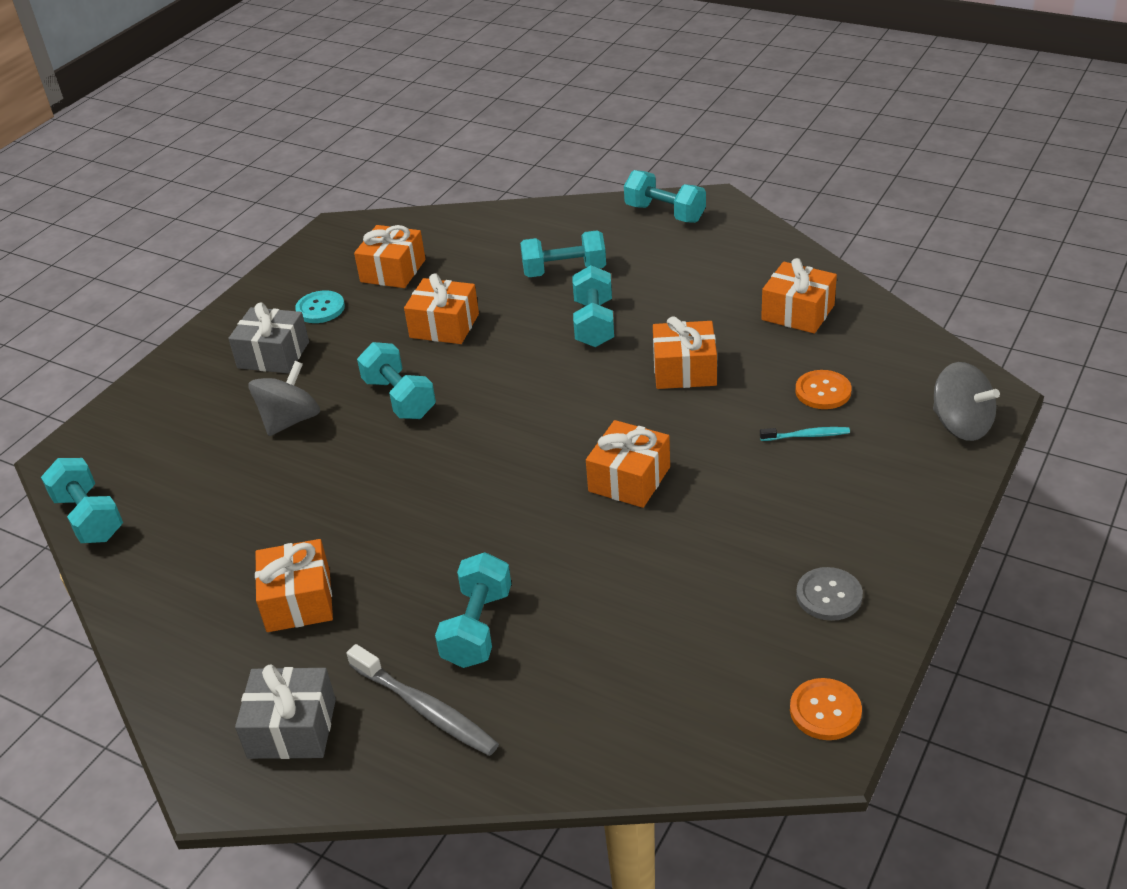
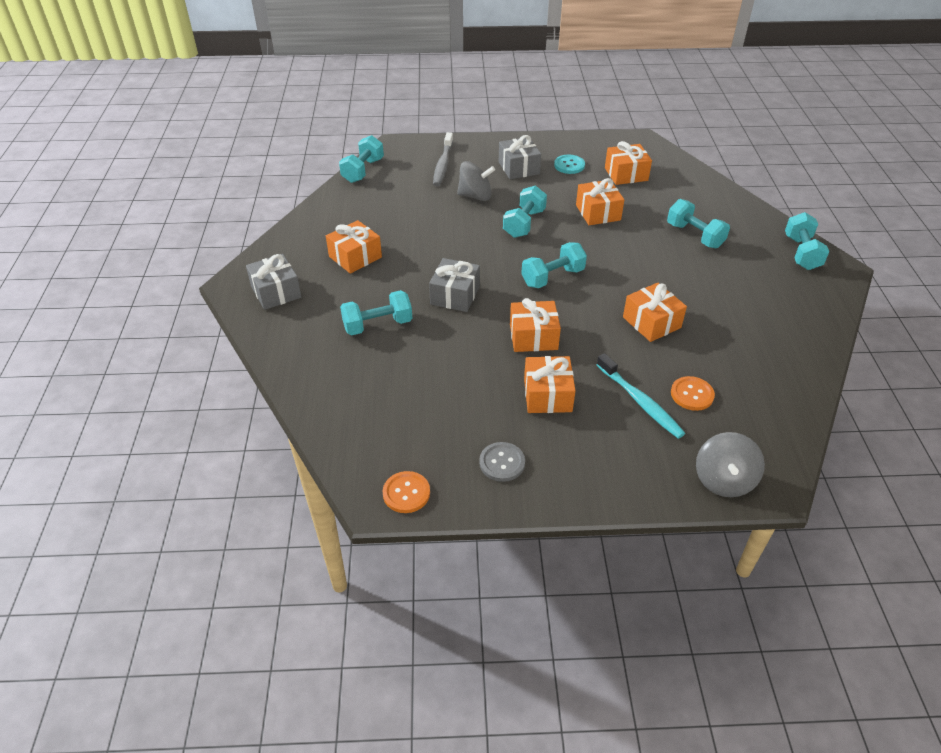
camera: 55 degrees right, 5 degrees up
grey toothbrush [347,644,499,756] -> grey toothbrush moved to [433,132,453,186]
turquoise dumbbell [572,265,614,347] -> turquoise dumbbell moved to [521,242,587,288]
turquoise toothbrush [760,427,850,441] -> turquoise toothbrush [597,353,685,439], size x1.80
orange gift [761,258,837,334] -> orange gift moved to [524,356,576,413]
none -> grey gift [429,258,480,312]

